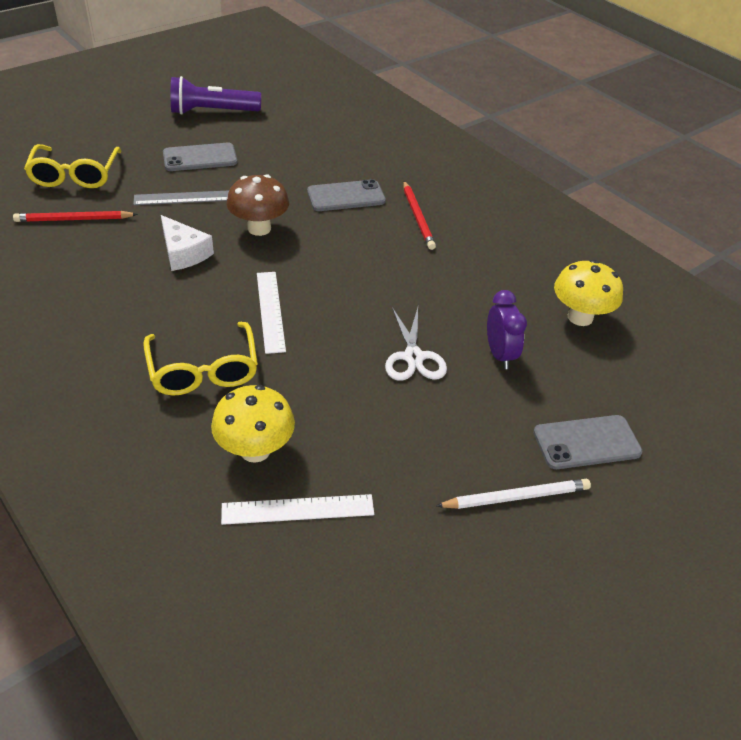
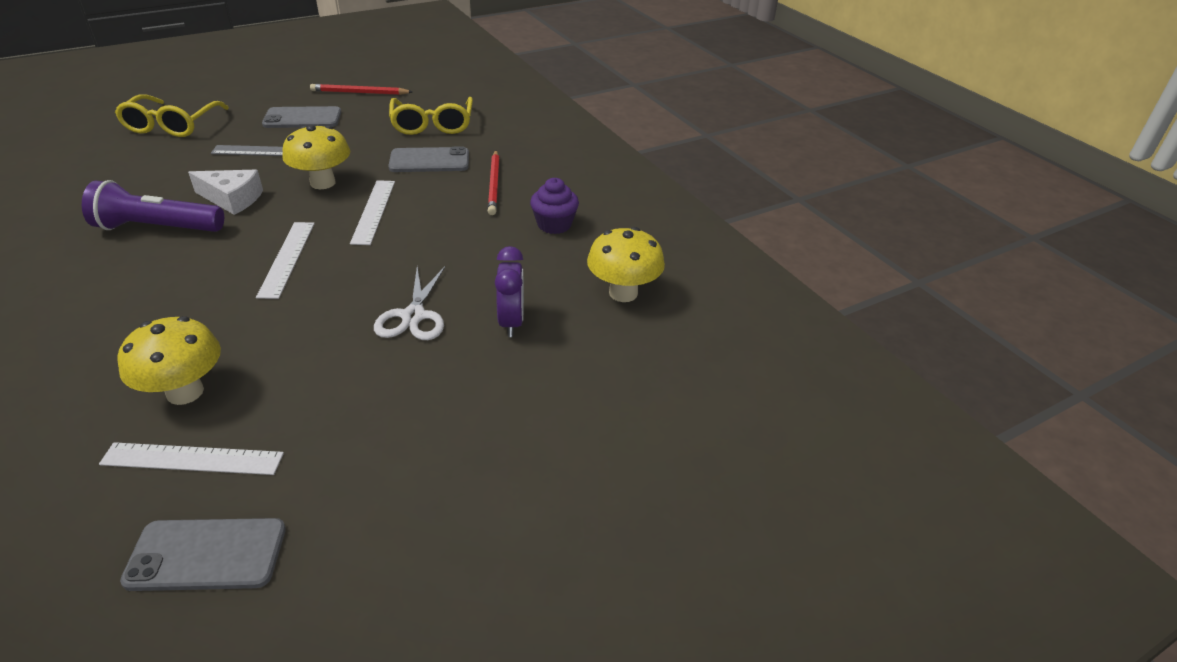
camera: 10 degrees right, 5 degrees down
red pencil [13,211,138,222] -> red pencil moved to [310,84,413,95]
yellow glasses [143,322,258,395] -> yellow glasses moved to [389,97,473,135]
white cheese [161,215,214,271] -> white cheese turned 45 degrees counterclockwise [188,170,263,215]
purple flashlight [171,76,261,115] -> purple flashlight moved to [82,180,224,232]
brown mushroom [227,174,289,236] -> yellow mushroom [282,125,350,189]
white pencil [436,479,591,509] -> none
grey phone [533,415,643,469] -> grey phone moved to [120,518,286,591]
none -> white ruler [350,180,395,245]
none -> purple cupcake [530,178,579,234]

